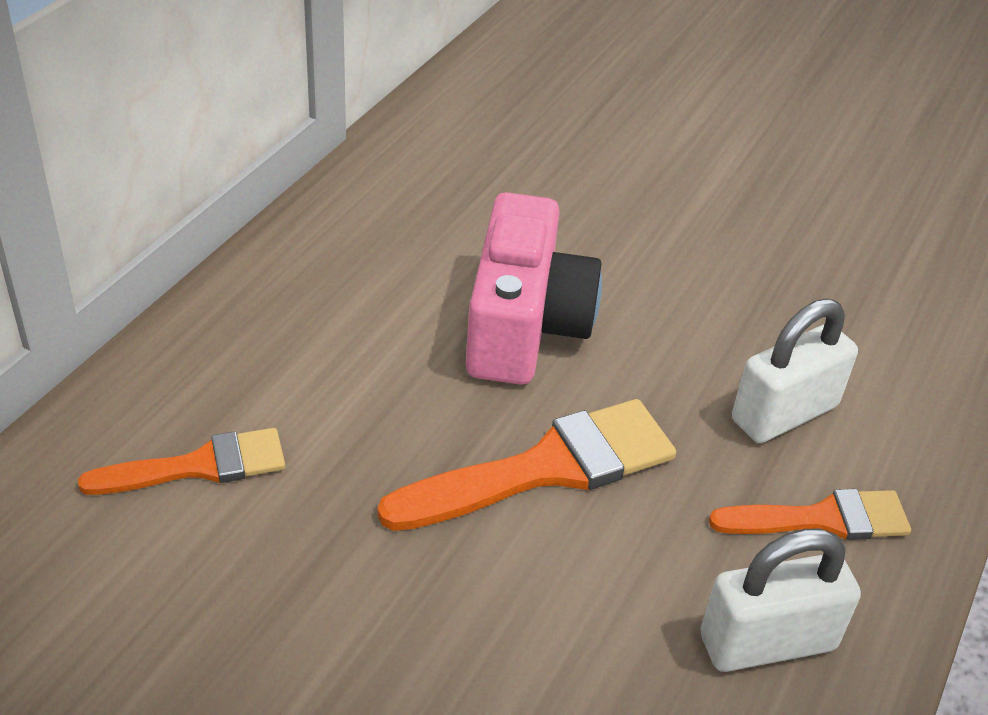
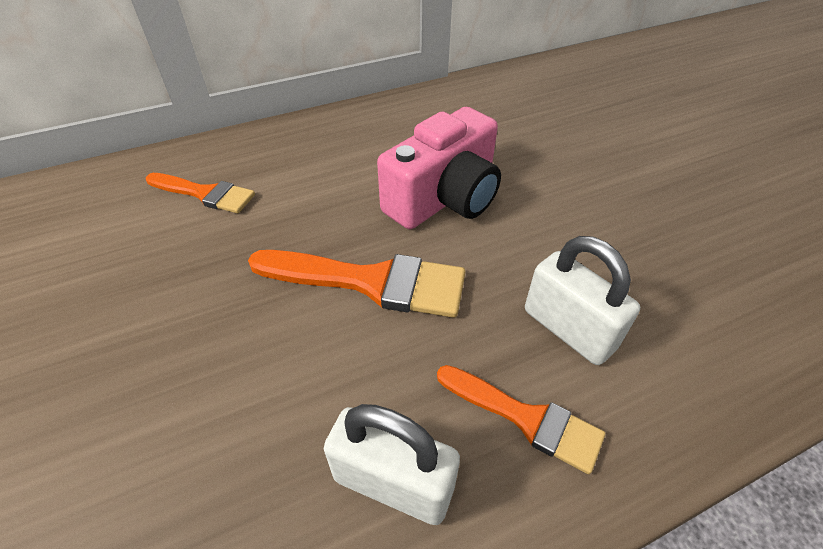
camera: 40 degrees right, 5 degrees up
white padlock [732,299,858,443] -> white padlock turned 45 degrees clockwise [525,236,640,365]

